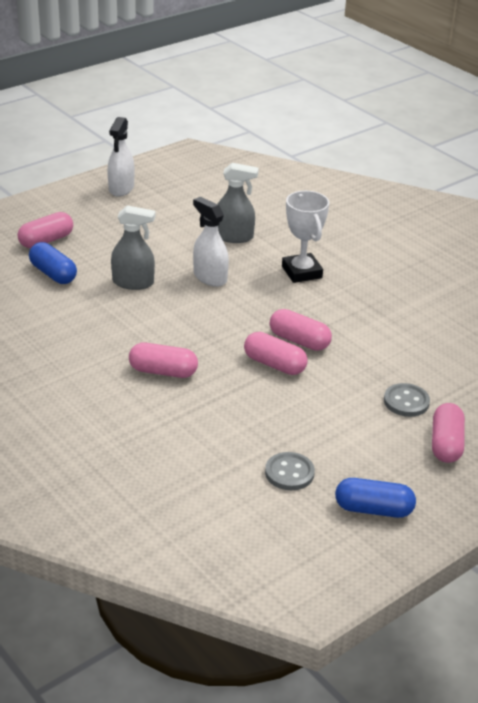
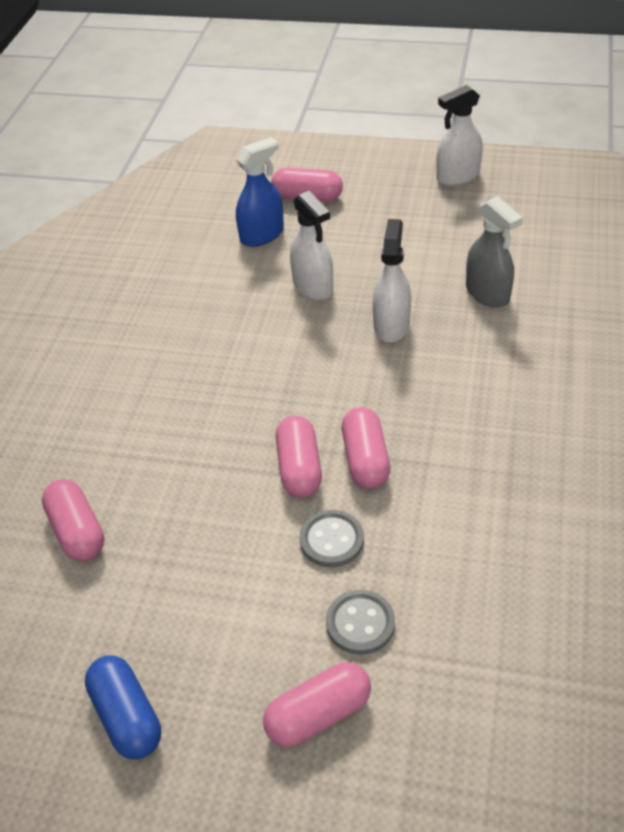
camera: 55 degrees right, 10 degrees up
blue capsule [29,242,77,284] -> blue spray bottle [236,137,284,247]
grey spray bottle [111,205,155,290] -> white spray bottle [290,191,333,300]
pink capsule [129,343,198,378] -> pink capsule moved to [42,479,104,561]
grey button [265,452,315,490] -> grey button moved to [299,510,364,567]
white trophy [282,191,329,283] -> none

